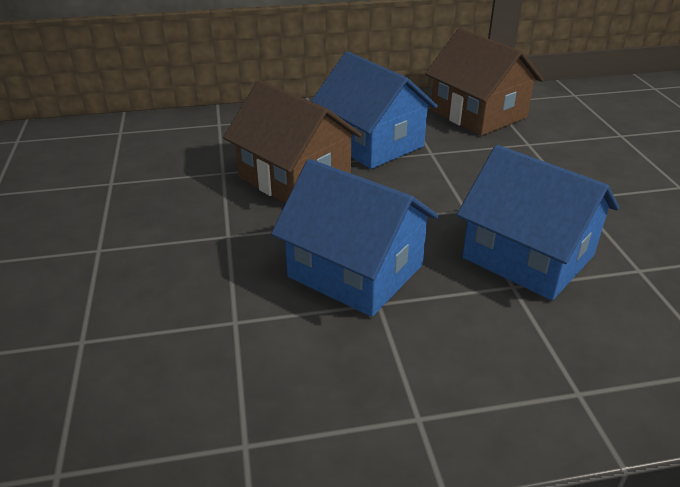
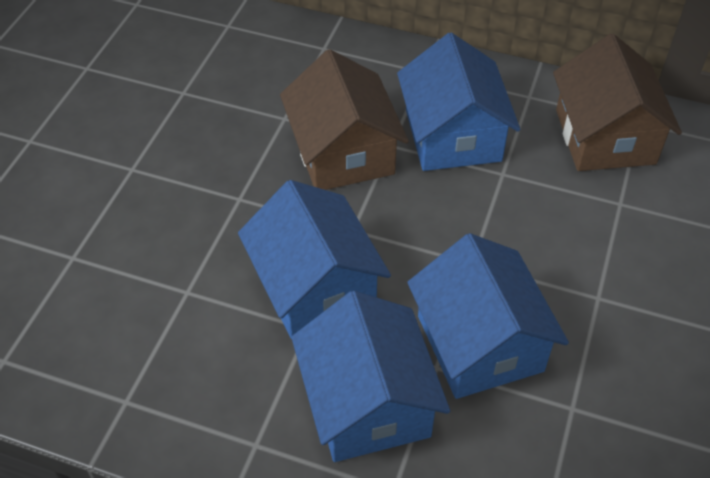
camera: 30 degrees right, 15 degrees up
none -> blue house [291,291,450,462]

